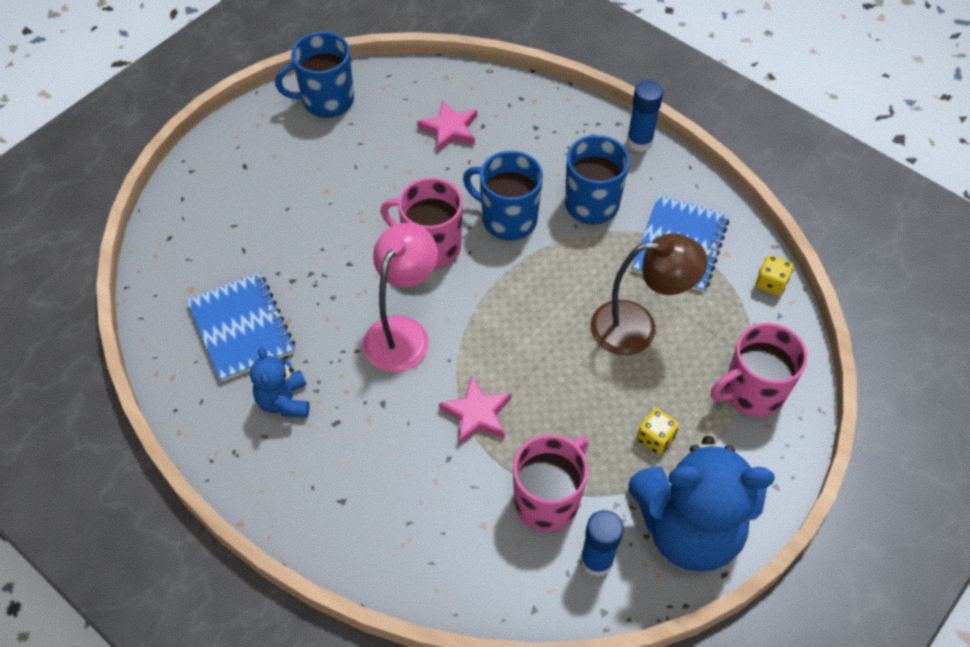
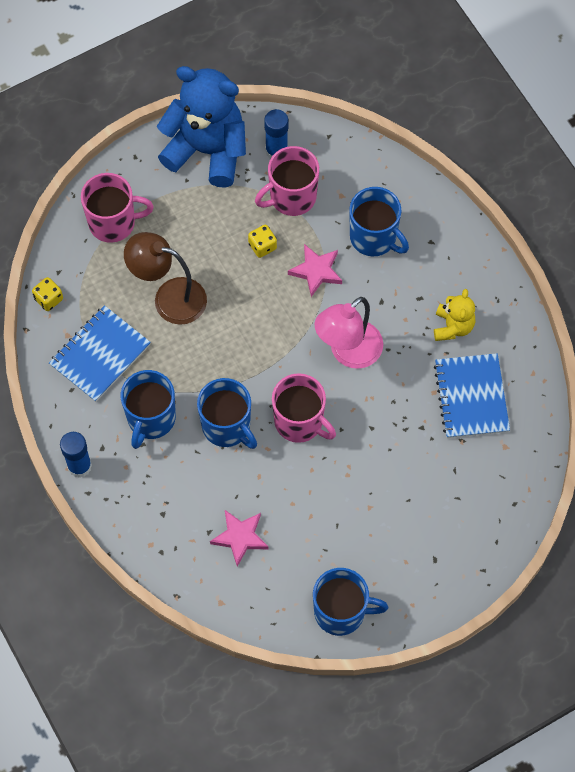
camera: 160 degrees left, 10 degrees up
blue teddy bear [250,347,309,417] -> yellow teddy bear [434,289,475,341]
yellow dice [637,409,679,454] -> yellow dice moved to [248,225,277,258]
none -> blue mug [349,187,409,256]

